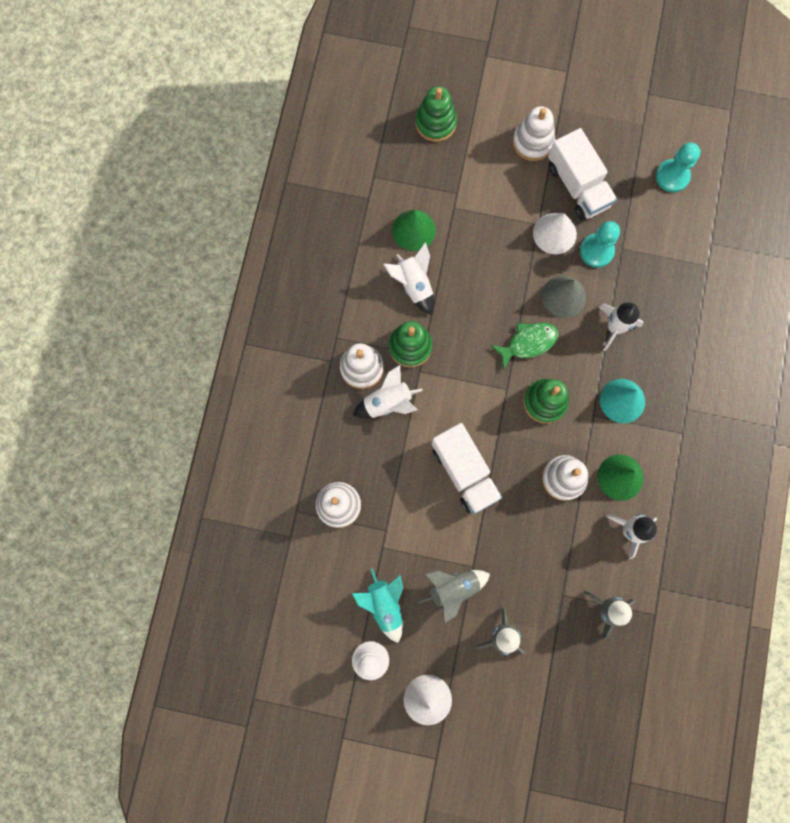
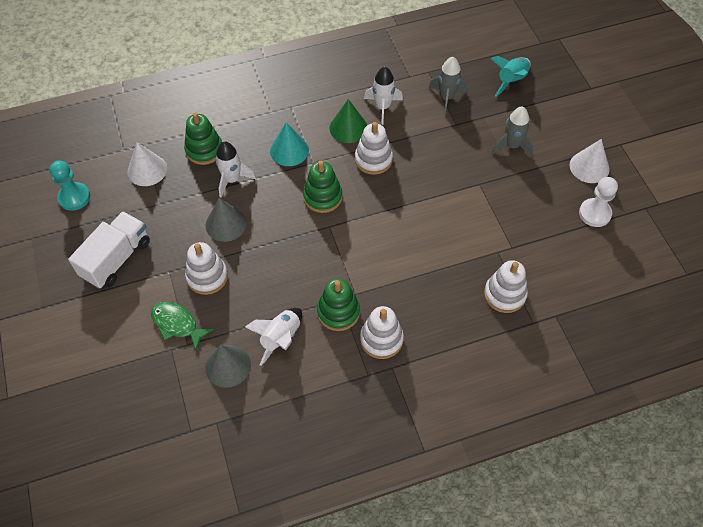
camera: 120 degrees left, 20 degrees down
turquoise rocket [351,568,403,643] -> turquoise rocket moved to [491,56,531,97]
white rocket [353,365,423,418] -> none
green cone [392,210,436,251] -> grey cone [205,345,251,388]
green stacking toy [415,86,457,142] -> green stacking toy moved to [184,112,222,165]
grey rocket [418,570,490,624] -> none
white truck [431,423,502,514] -> none
green fish [491,323,558,370] -> green fish moved to [151,302,214,350]
white stacking toy [513,106,555,161] -> white stacking toy moved to [185,242,228,295]
white cone [533,213,577,254] -> white cone moved to [127,142,167,186]
turquoise pawn [580,221,620,268] -> none

